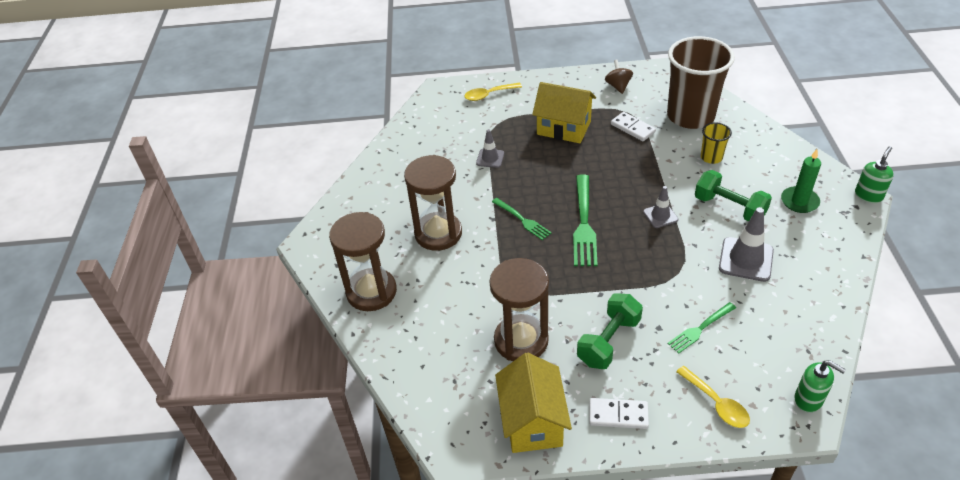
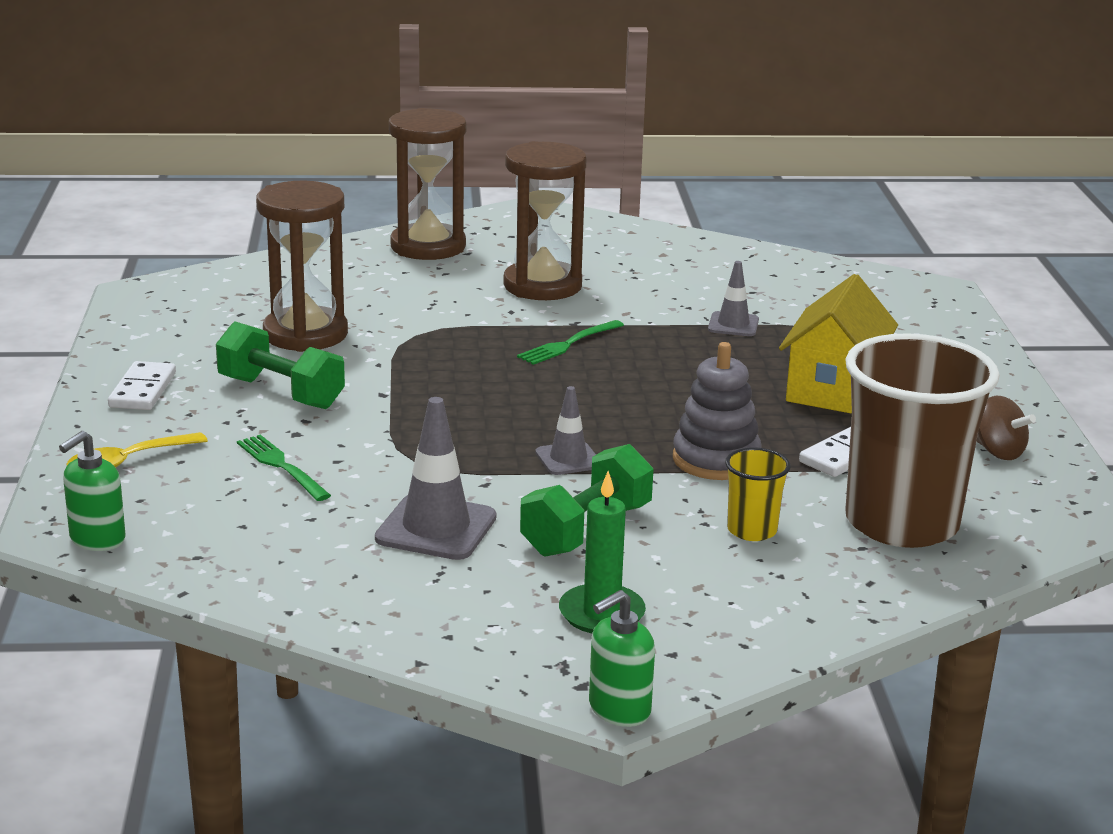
camera: 85 degrees right, 20 degrees down
yellow spoon [465,83,522,101] -> none
yellow house [495,353,572,453] -> none
green fork [573,175,598,266] -> none
brown spinning top [605,60,633,94] -> brown spinning top turned 60 degrees clockwise [976,396,1036,460]
green soap dispenser [855,146,894,203] -> green soap dispenser turned 105 degrees clockwise [589,590,655,727]
none -> grey stacking toy [673,342,762,480]

